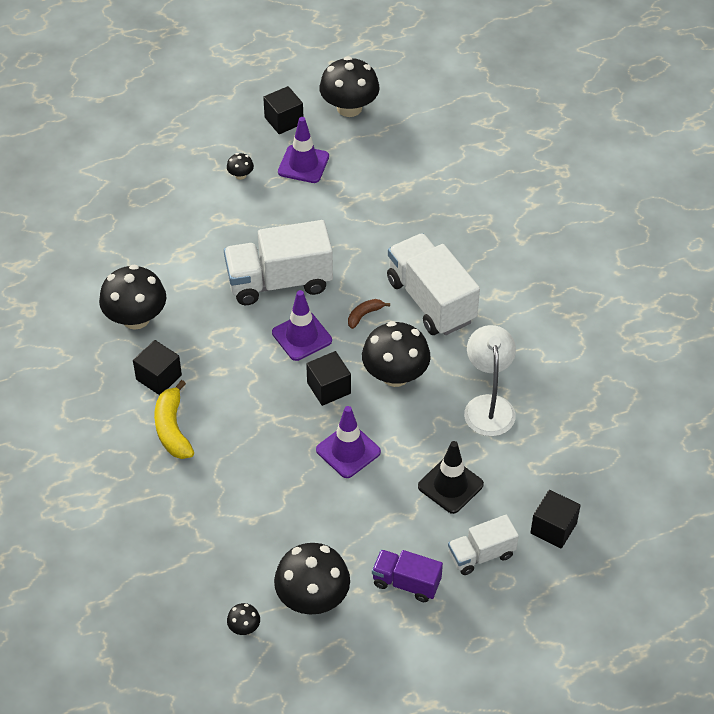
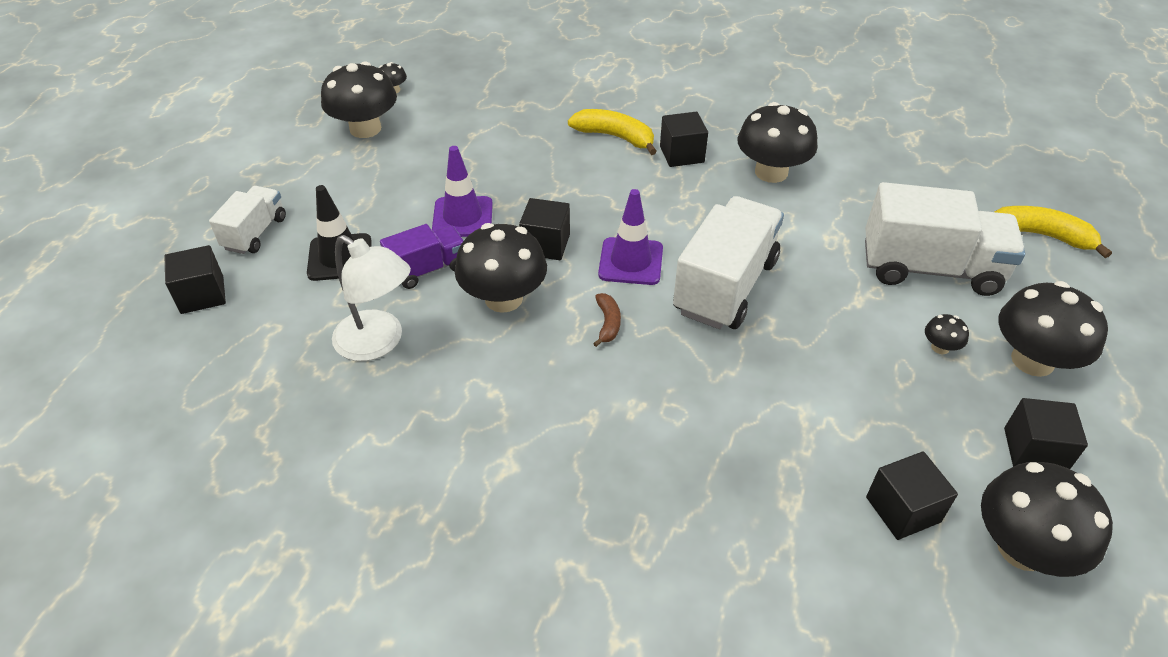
camera: 130 degrees right, 5 degrees down
purple traffic cone [278,117,329,183] -> none
purple truck [372,550,443,602] -> purple truck moved to [380,224,464,289]
white truck [387,233,480,335] -> white truck moved to [865,182,1025,296]
none -> black cube [866,451,958,540]
none -> yellow banana [995,206,1112,258]
none -> black mushroom [999,281,1108,377]

